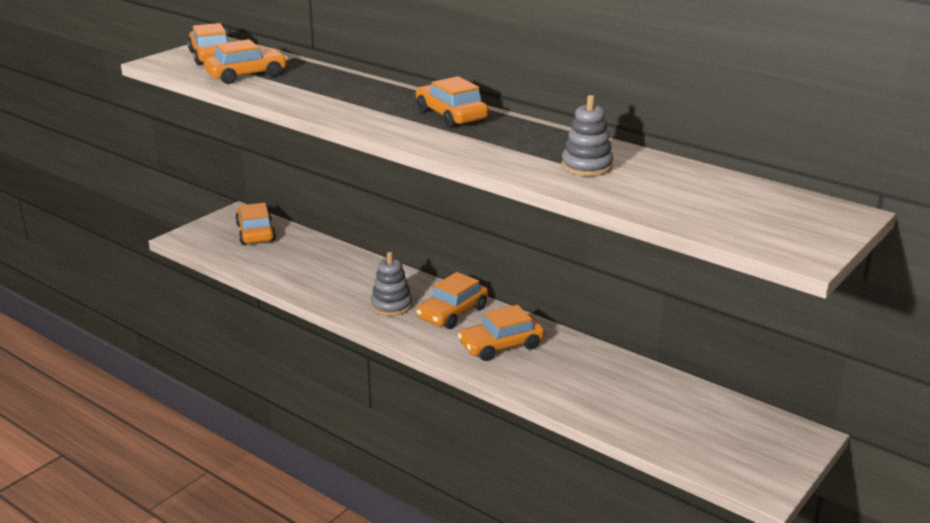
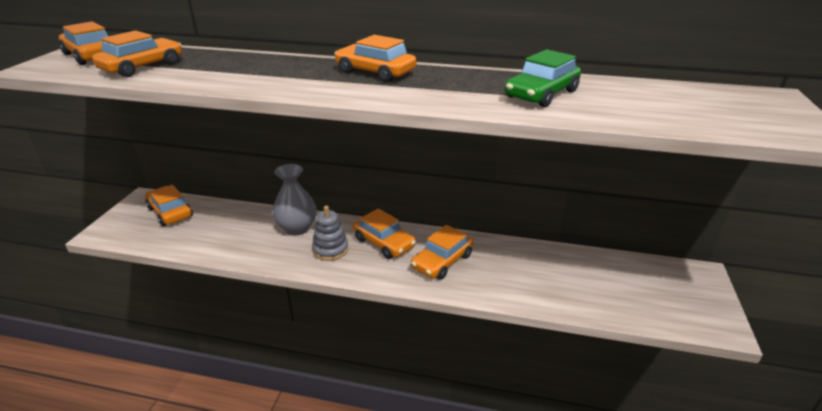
camera: 25 degrees left, 5 degrees up
orange car [416,272,488,329] -> orange car turned 60 degrees counterclockwise [353,208,416,259]
grey stacking toy [562,95,613,176] -> green car [505,49,581,107]
none -> grey vase [273,164,317,236]

